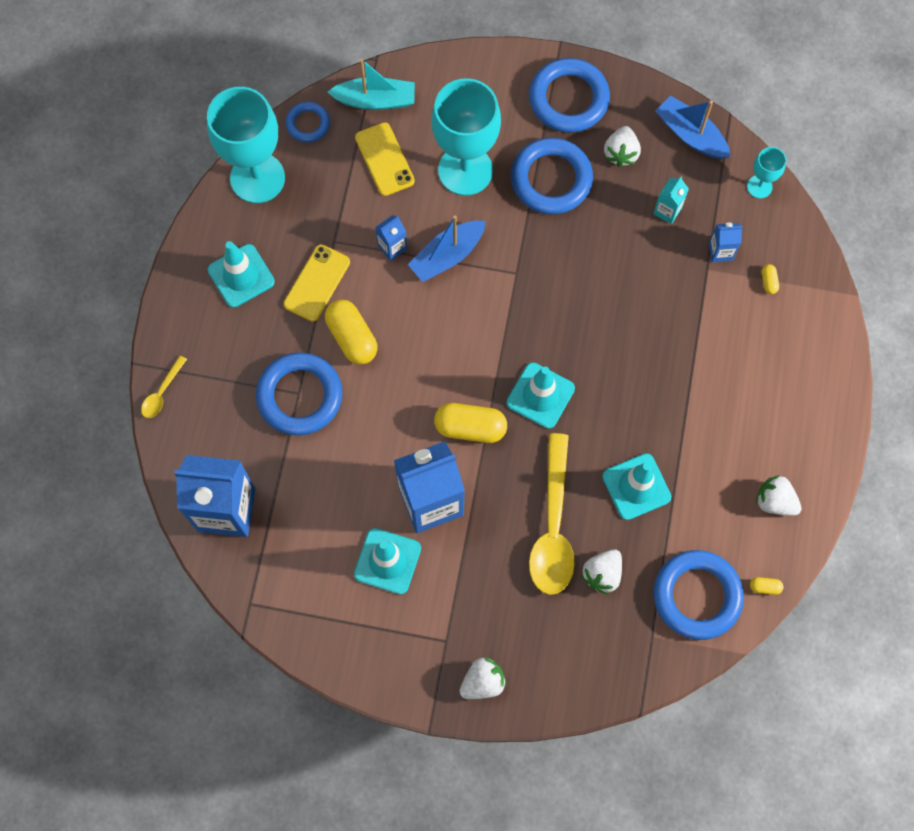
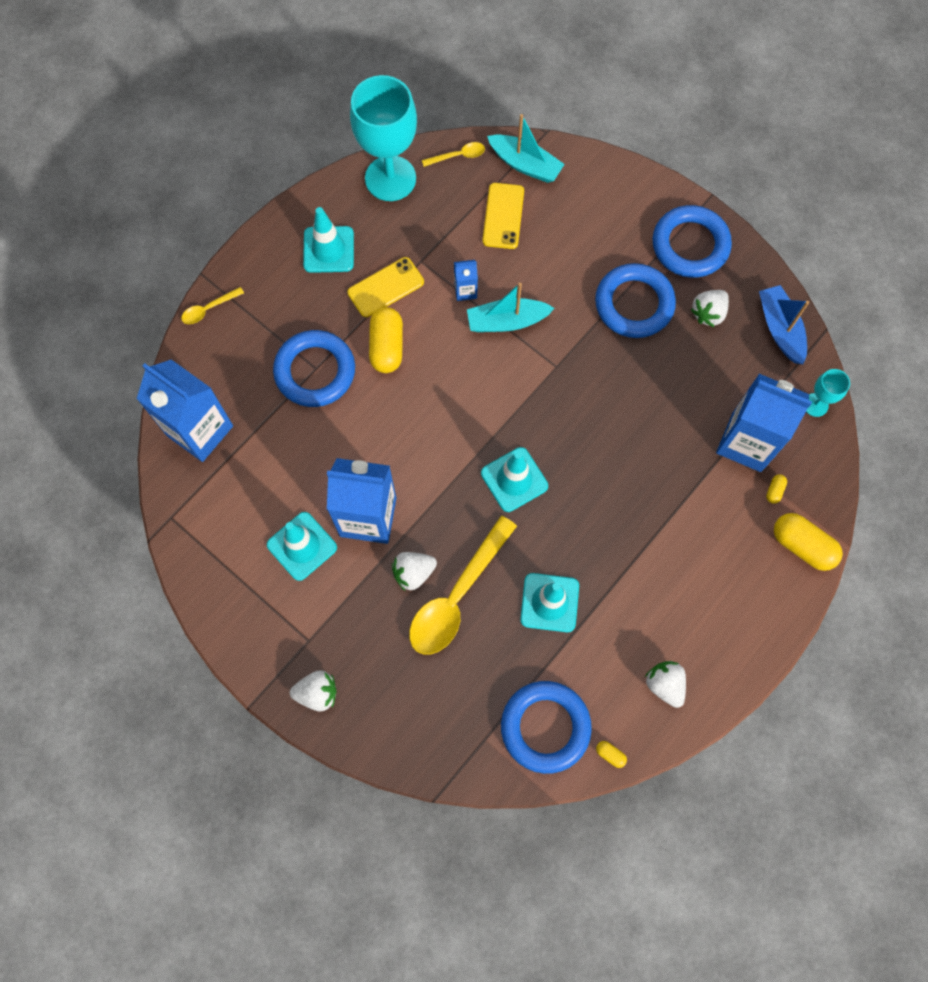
camera: 30 degrees right, 0 degrees up
blue ring [286,101,330,142] -> yellow spoon [422,142,485,167]
blue boat [408,215,486,282] -> turquoise boat [467,283,555,332]
turquoise goblet [431,78,501,196] -> none
yellow capsule [434,403,507,443] -> yellow capsule moved to [774,513,843,571]
white strawberry [581,549,622,595] -> white strawberry moved to [392,552,437,591]
turquoise carton [653,177,689,224] -> none
blue carton [709,222,743,263] -> blue carton [716,374,812,472], size x2.26

